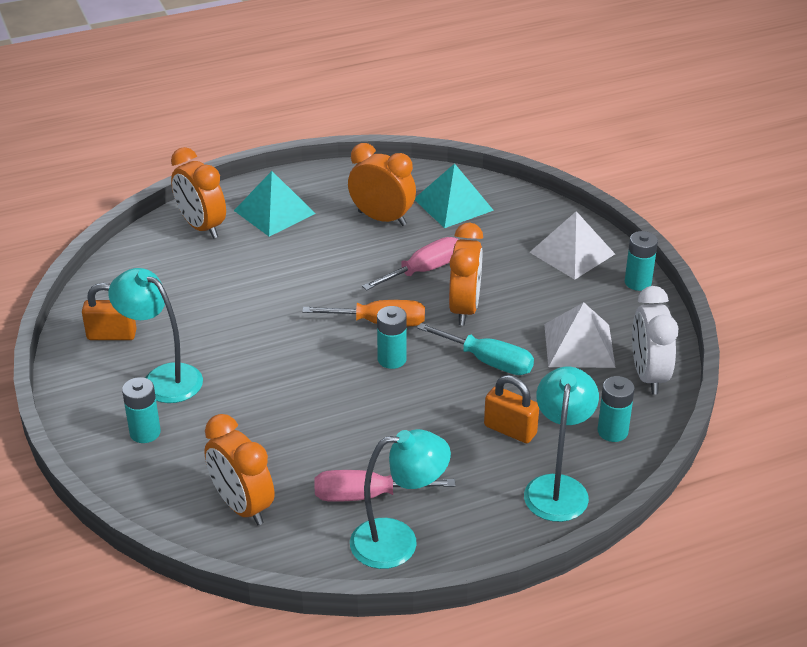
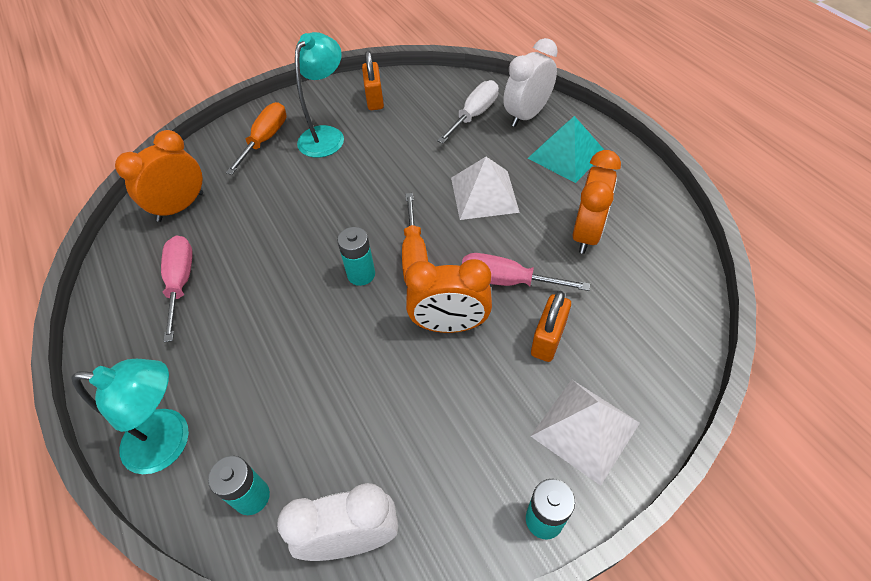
camera: 85 degrees right, 15 degrees up
turquoise battery [122,377,161,443] -> orange screwdriver [226,102,286,175]
orange clock [171,147,226,239] -> white clock [503,38,558,127]
turquoise lamp [350,429,451,569] -> none
pink screwdriver [362,237,458,290] -> pink screwdriver turned 150 degrees clockwise [462,253,590,291]
turquoise pyramid [415,163,494,228] -> none
turquoise screwdriver [417,323,534,375] -> none
orange padlock [484,375,539,443] -> orange padlock moved to [531,291,571,362]
white pyramid [544,302,615,368] -> white pyramid moved to [451,157,520,220]
none -> white screwdriver [437,80,499,143]

